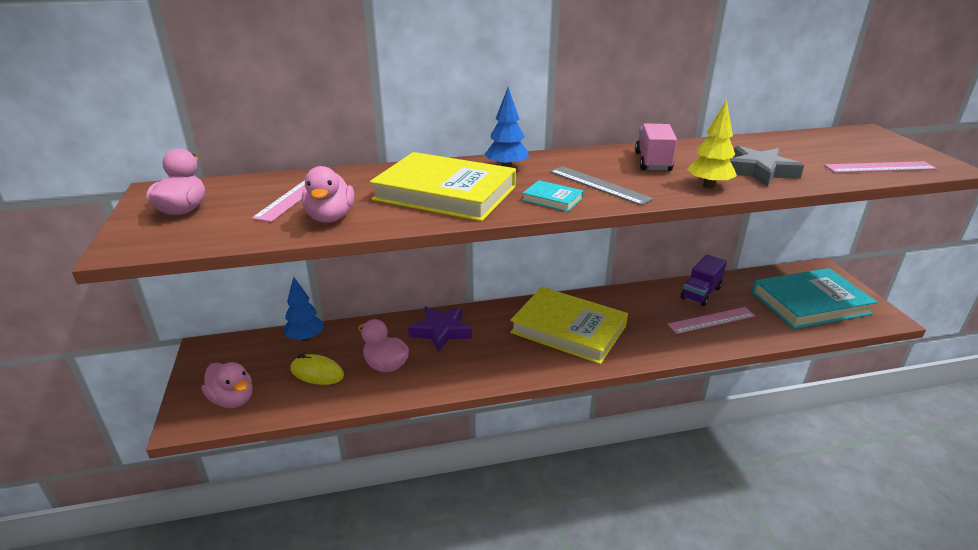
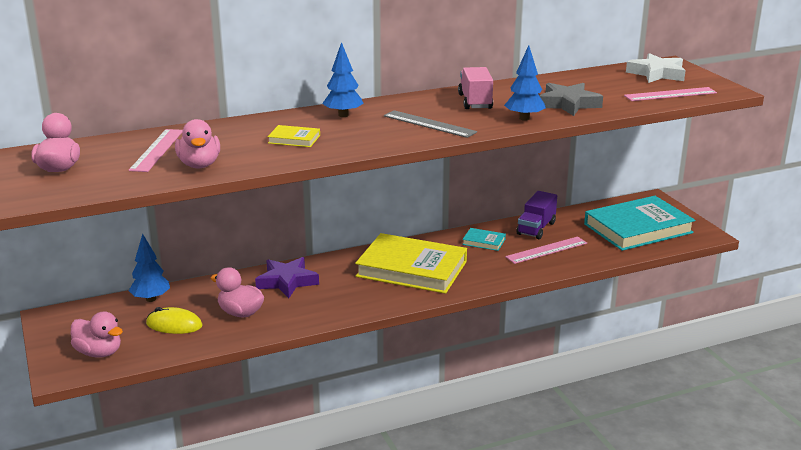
camera: 10 degrees left, 5 degrees down
yellow book [370,152,516,221] -> yellow book [268,125,320,147], size x0.42
turquoise book [522,180,584,212] -> turquoise book moved to [462,228,506,251]
yellow tree [687,100,737,188] -> blue tree [504,45,546,121]
none -> white star [626,53,686,83]

